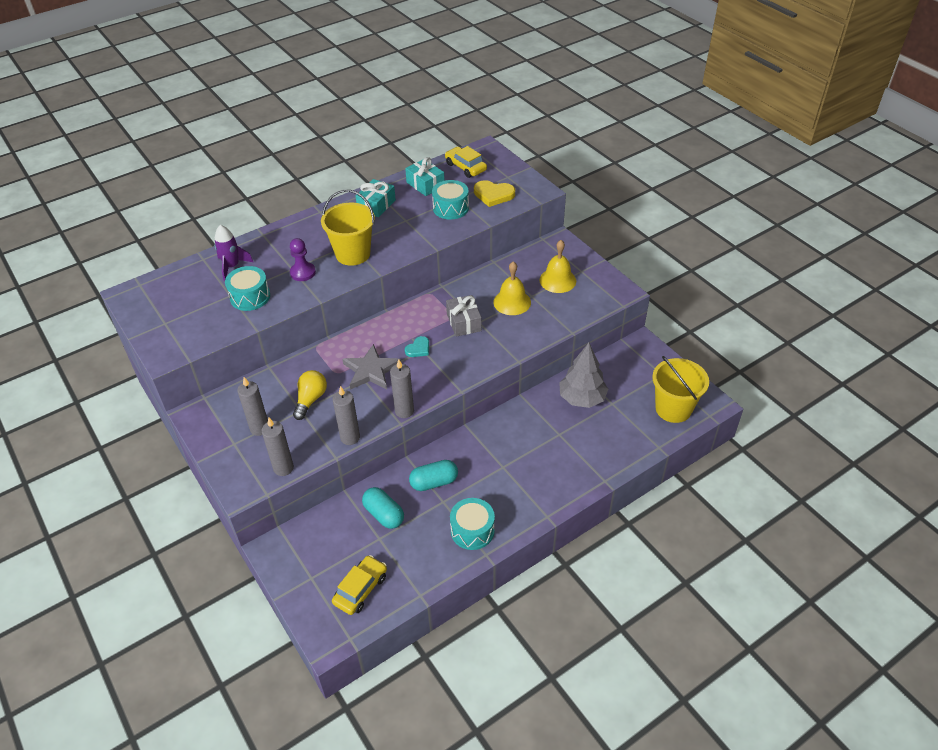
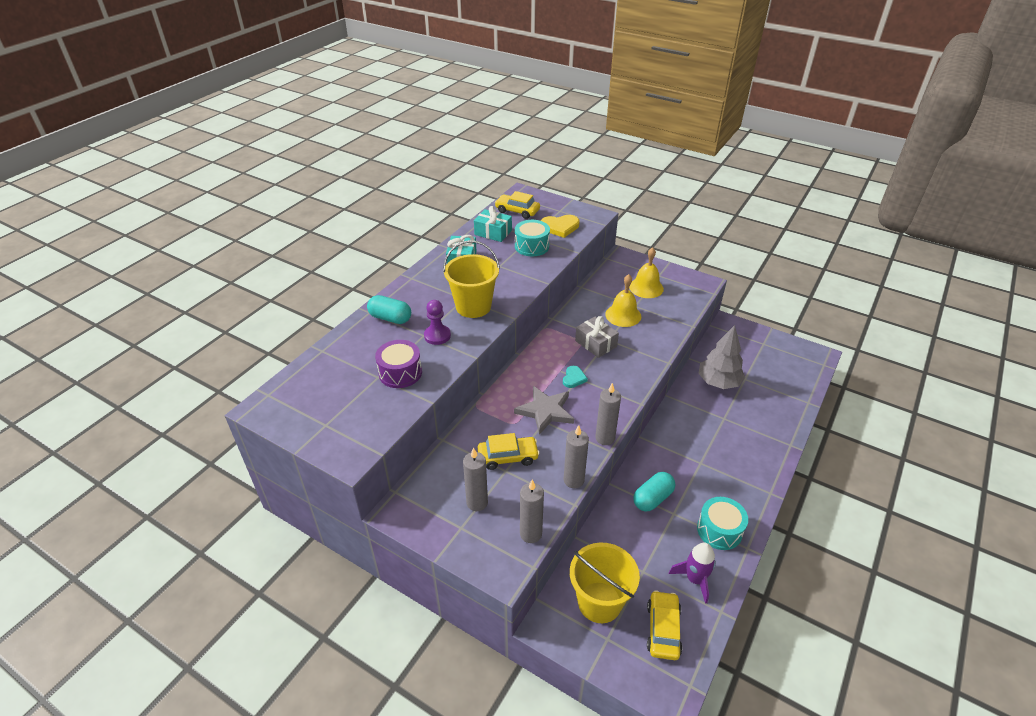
camera: 25 degrees left, 5 degrees down
purple rocket [214,225,253,281] -> purple rocket moved to [669,543,716,604]
turquoise drum [225,266,270,311] -> purple drum [375,340,422,388]
yellow light bulb [293,370,327,420] -> yellow car [478,433,540,470]
turquoise capsule [362,487,404,529] -> turquoise capsule moved to [367,295,411,324]
yellow bucket [652,356,709,423] -> yellow bucket moved to [570,542,640,623]

